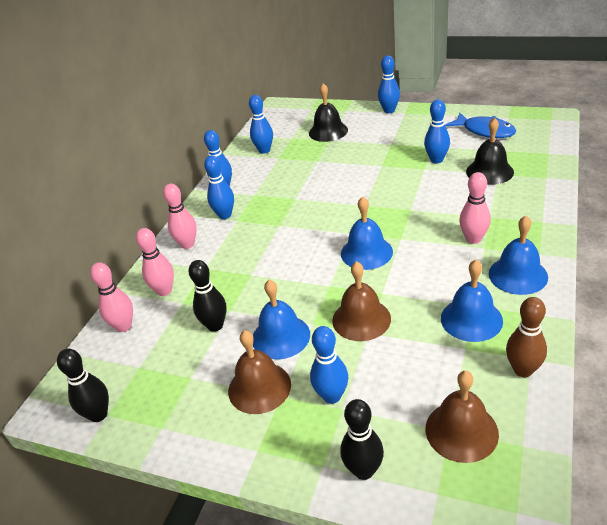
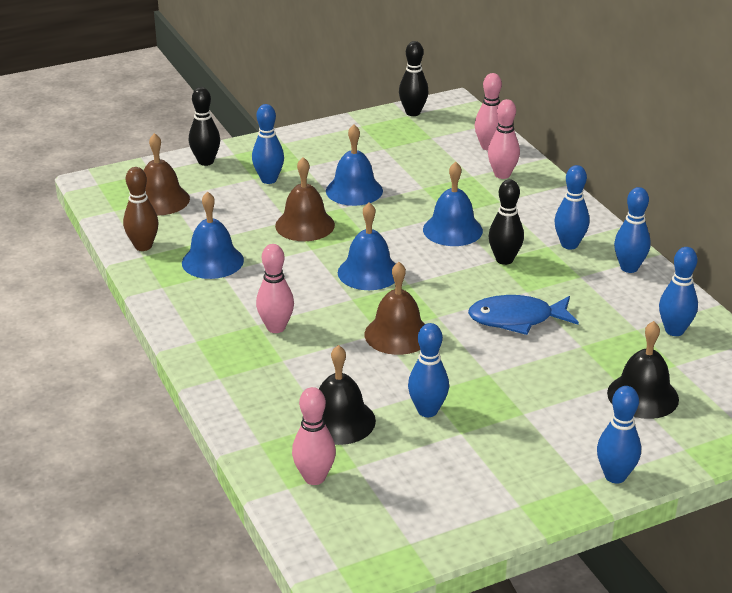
camera: 130 degrees right, 5 degrees down
pink bowling pin [163,184,197,249] -> pink bowling pin moved to [292,387,336,485]
black bowling pin [188,260,227,332] -> black bowling pin moved to [488,179,524,265]
brown bell [228,330,291,414] -> brown bell moved to [365,262,425,355]
blue fish [445,113,516,138] -> blue fish moved to [468,295,579,335]
blue bell [489,216,548,295] -> blue bell moved to [423,162,483,246]

